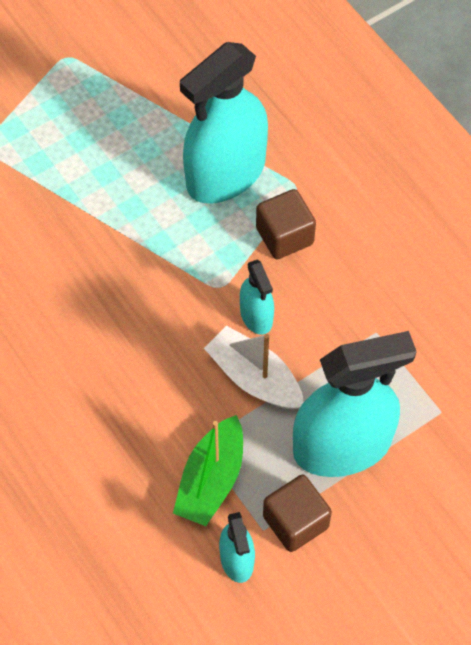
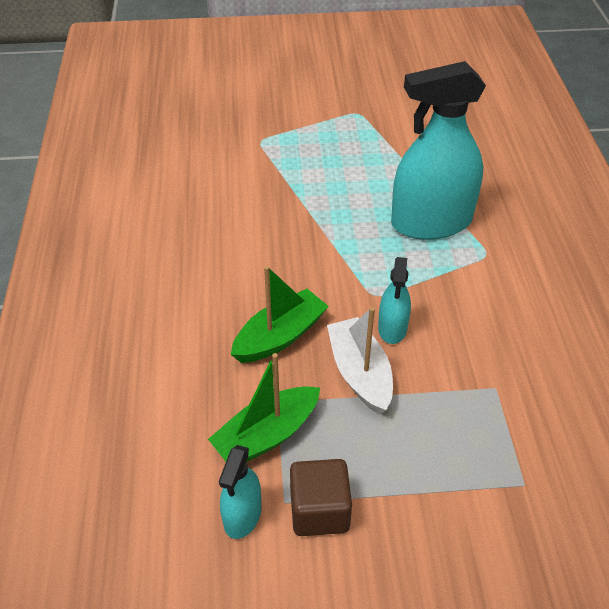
camera: 30 degrees right, 15 degrees down
brown cube [256,189,316,259] -> none
turquoise spray bottle [293,331,417,477] -> none
none -> green boat [231,266,329,363]

